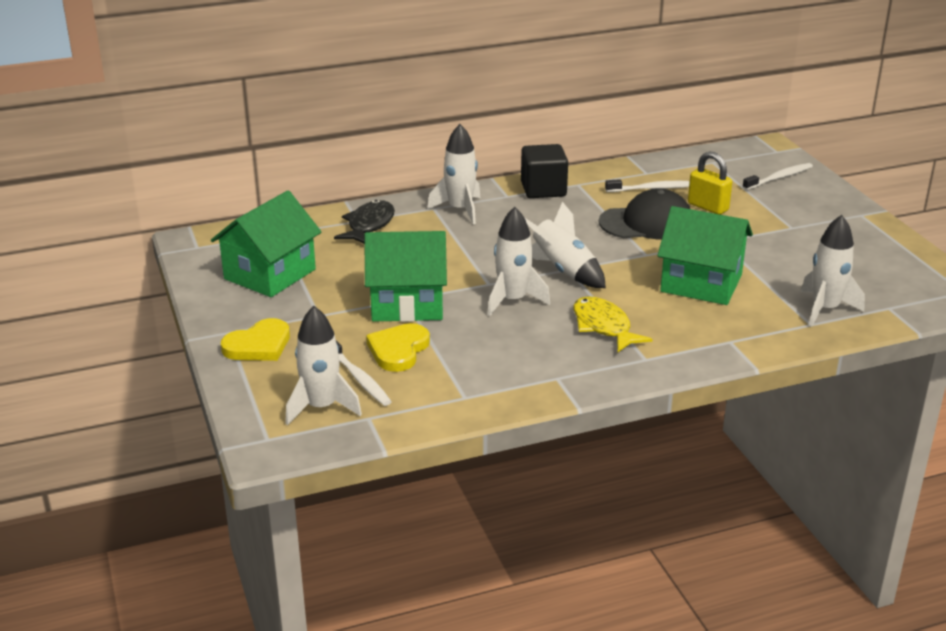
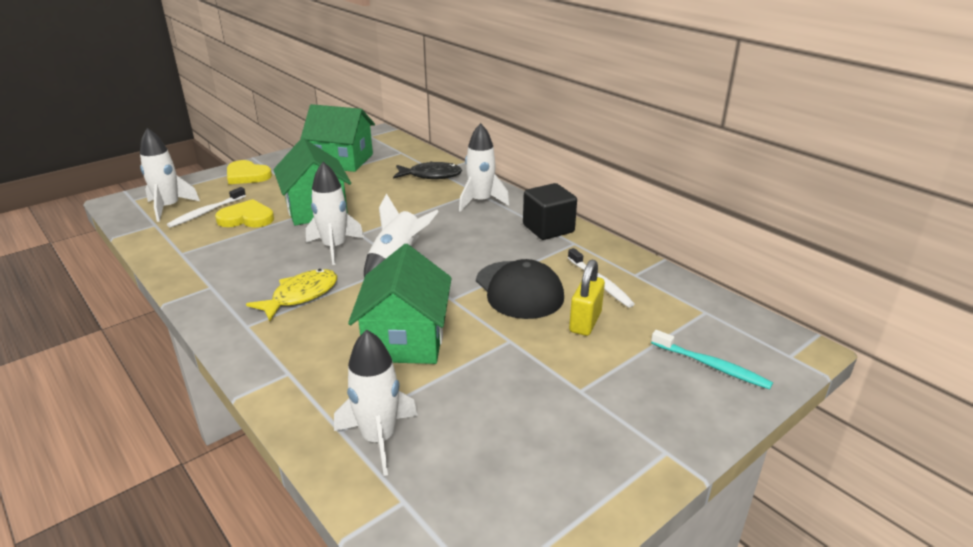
camera: 70 degrees right, 0 degrees up
white toothbrush [742,163,813,190] -> turquoise toothbrush [651,330,773,389]

